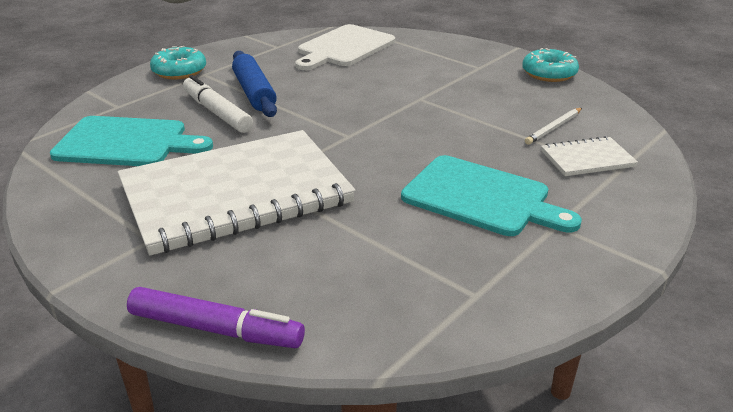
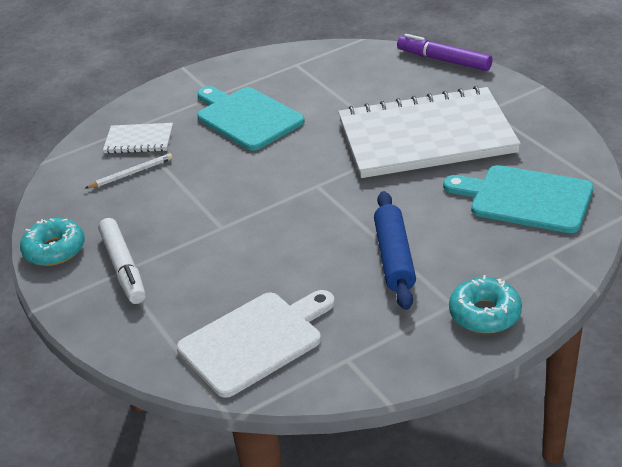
camera: 160 degrees left, 5 degrees up
white marker [183,75,253,133] -> white marker moved to [98,218,146,304]

